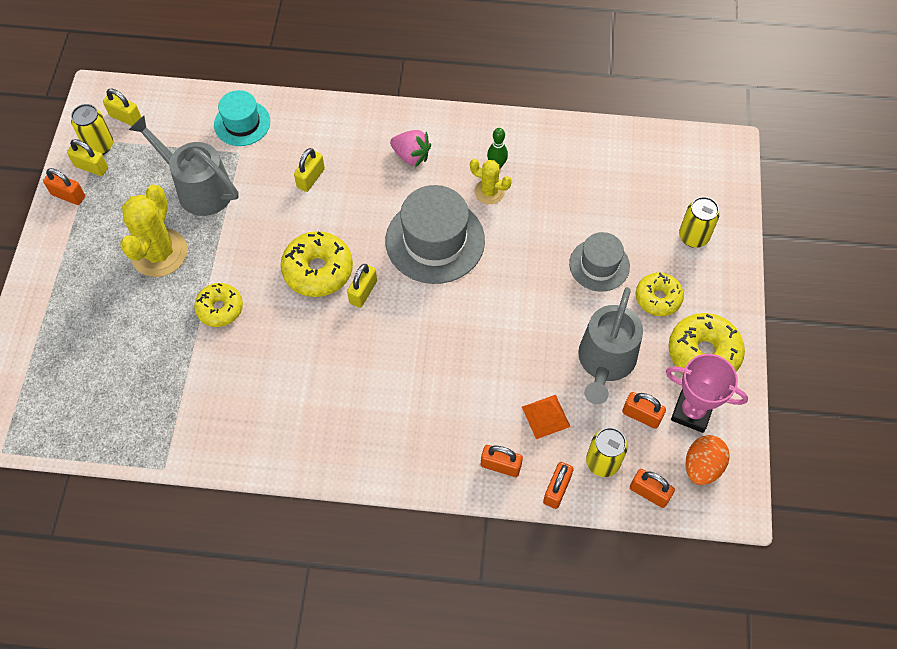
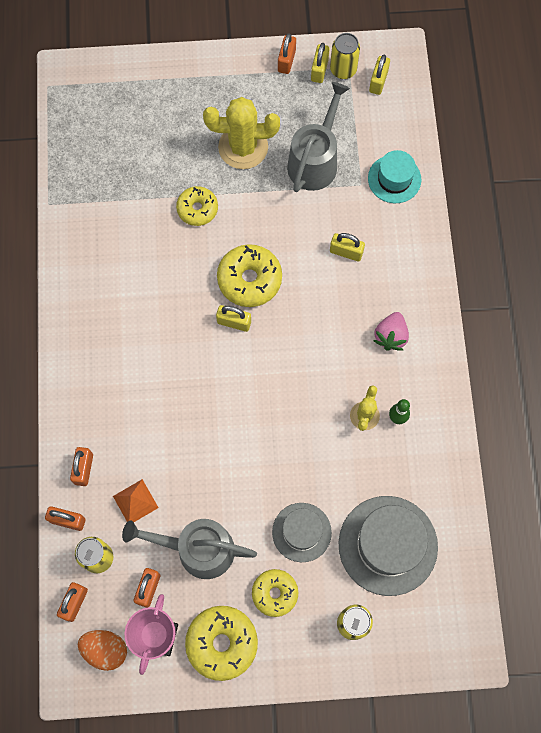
camera: 80 degrees right, 10 degrees up
grey hat [385,185,485,284] -> grey hat moved to [339,496,438,596]

